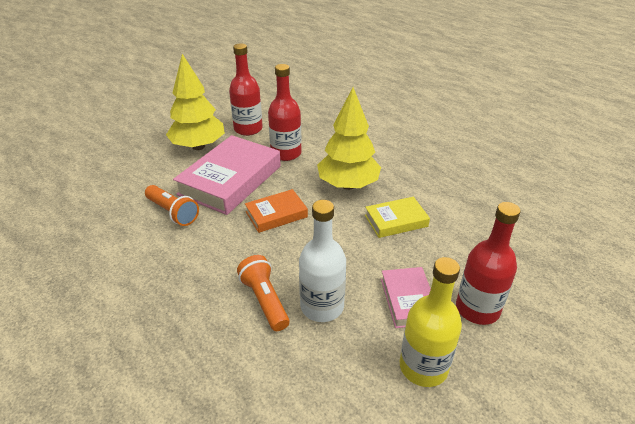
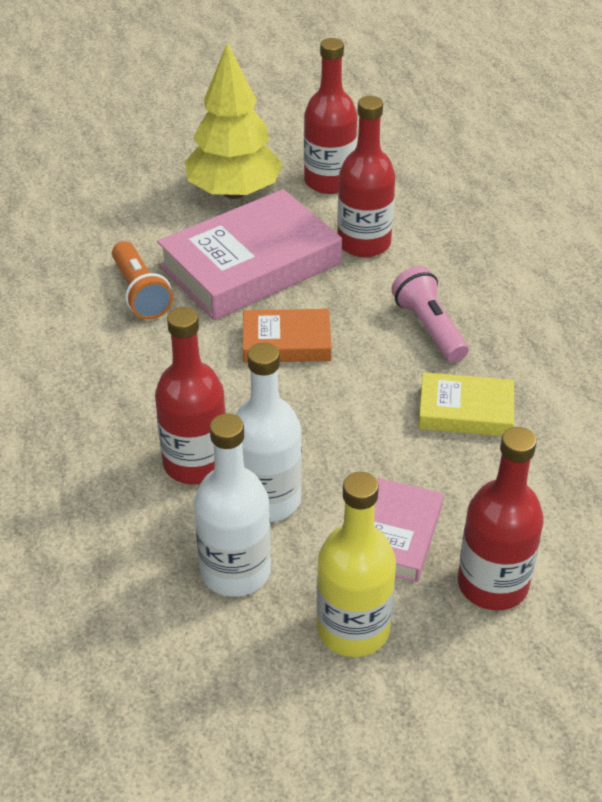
camera: 25 degrees right, 5 degrees up
orange flashlight [237,255,290,331] -> red bottle [155,307,226,484]
yellow tree [317,87,381,190] -> pink flashlight [391,266,469,362]
none -> white bottle [194,414,271,597]

